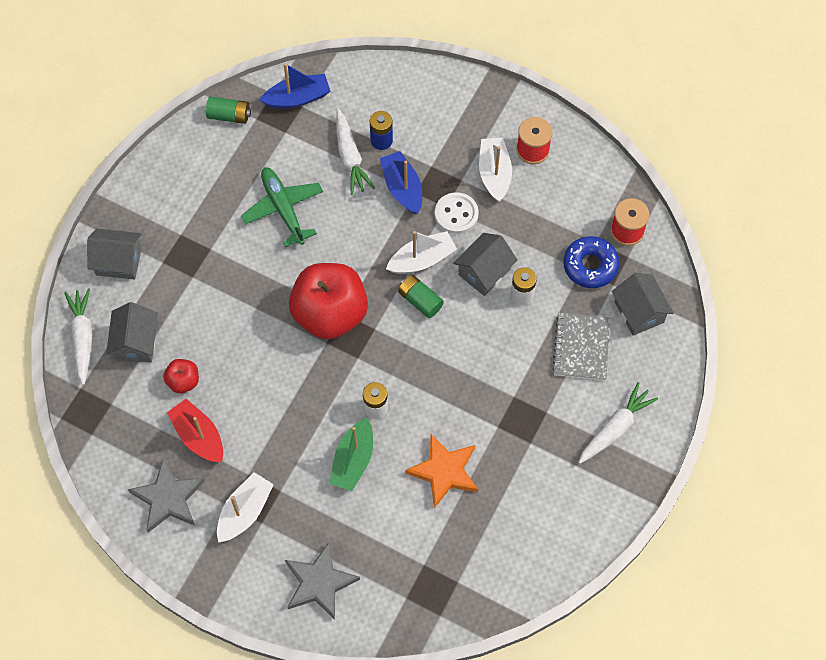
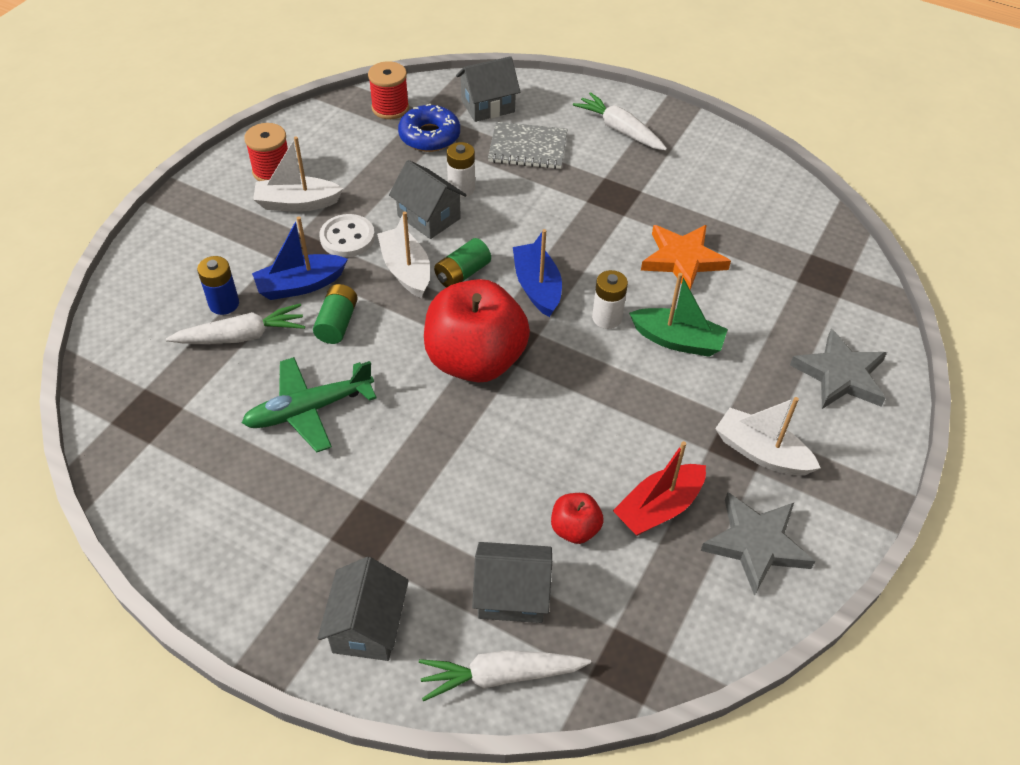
camera: 90 degrees left, 15 degrees down
green battery [206,96,251,124] -> green battery moved to [313,284,358,344]
blue boat [260,63,330,109] -> blue boat moved to [513,229,562,317]

